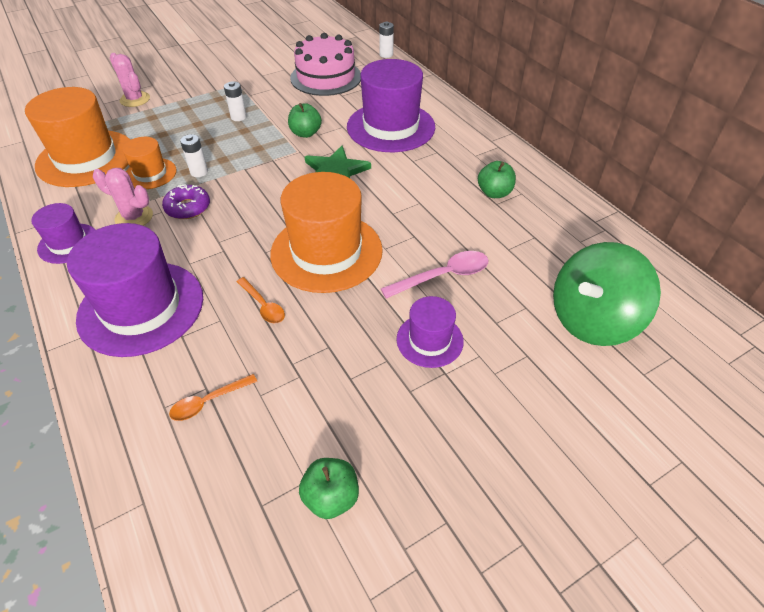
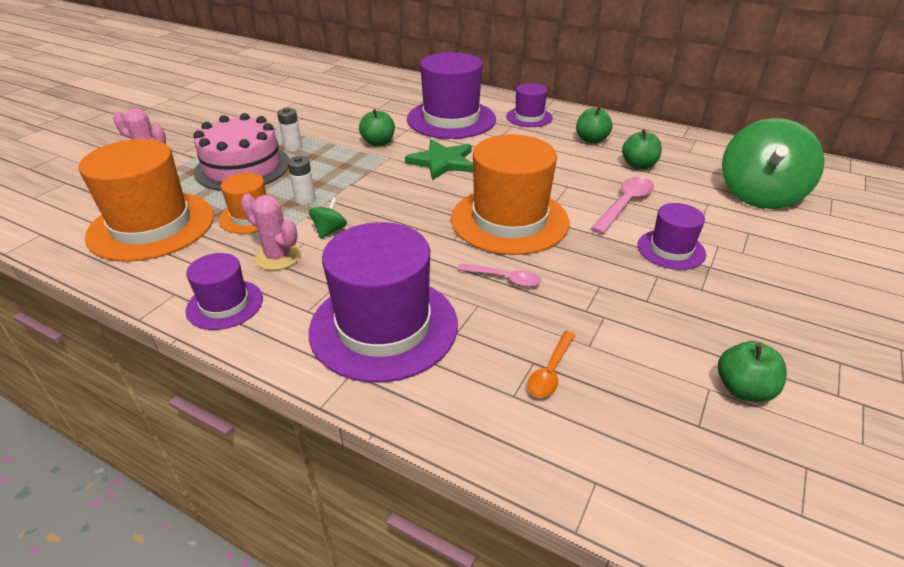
camera: 30 degrees left, 10 degrees down
pink cactus [93,168,153,226] -> pink cactus turned 45 degrees clockwise [241,194,301,270]
purple donut [162,184,210,219] -> green spinning top [309,197,347,239]
orange spoon [236,277,285,323] -> pink spoon [457,263,541,287]
pink cake [290,33,361,96] -> pink cake moved to [194,113,289,191]
white battery [379,22,394,58] -> none
none -> purple hat [506,83,553,127]
none -> green apple [622,129,662,169]

